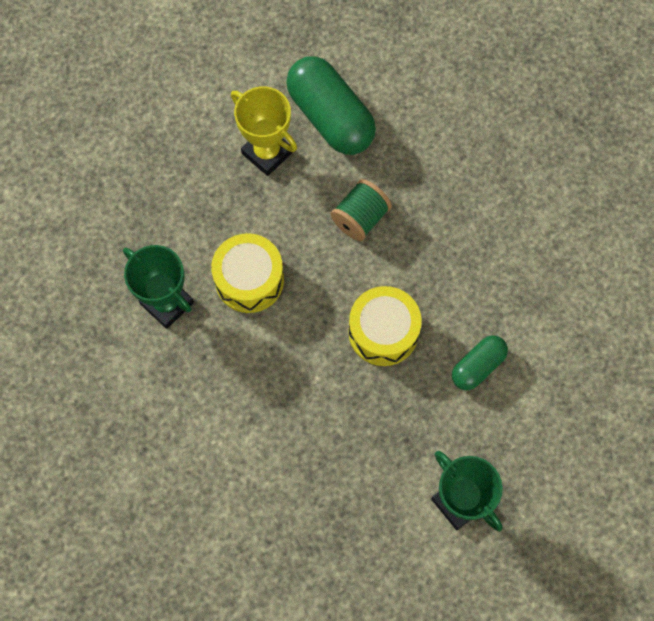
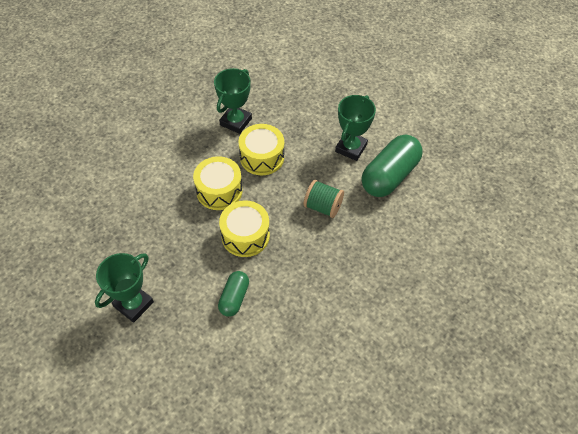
camera: 75 degrees right, 15 degrees down
yellow trophy [231,86,297,176] -> green trophy [335,95,376,161]
green capsule [452,335,508,390] -> green capsule turned 75 degrees clockwise [218,271,249,317]
none -> yellow drum [193,156,243,210]

